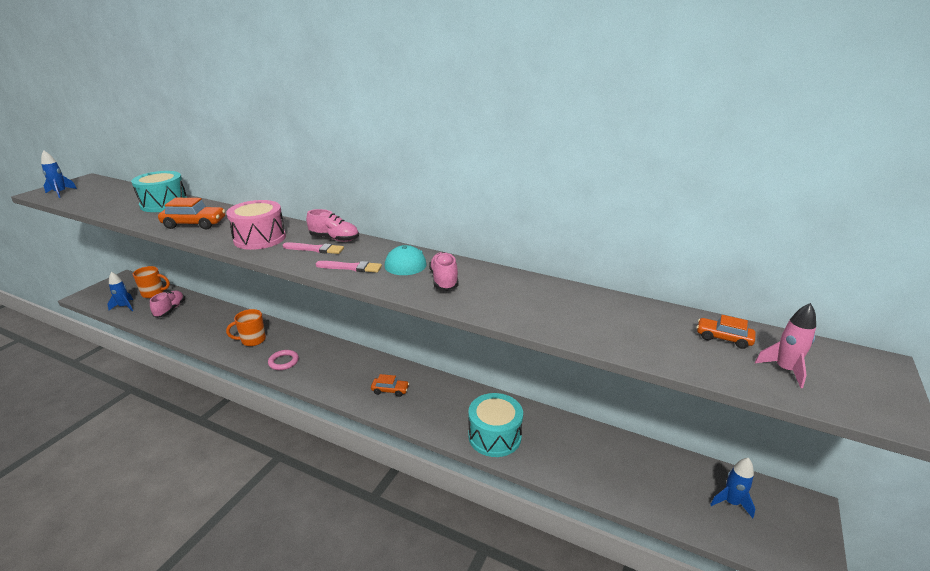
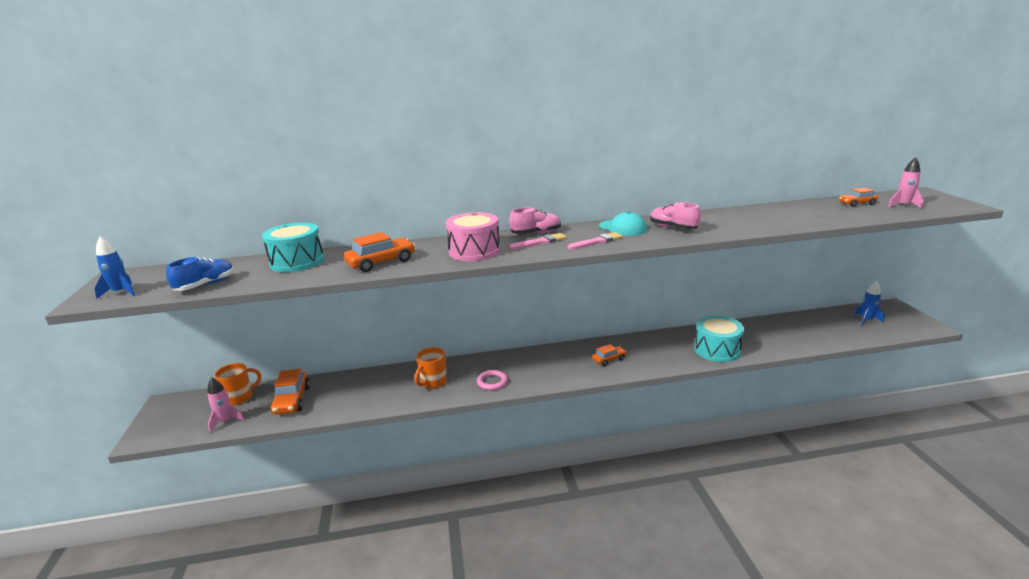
camera: 35 degrees left, 5 degrees down
blue rocket [107,272,133,311] -> pink rocket [207,377,245,433]
pink shoe [150,291,185,318] -> orange car [271,369,310,415]
none -> blue shoe [166,257,234,291]

